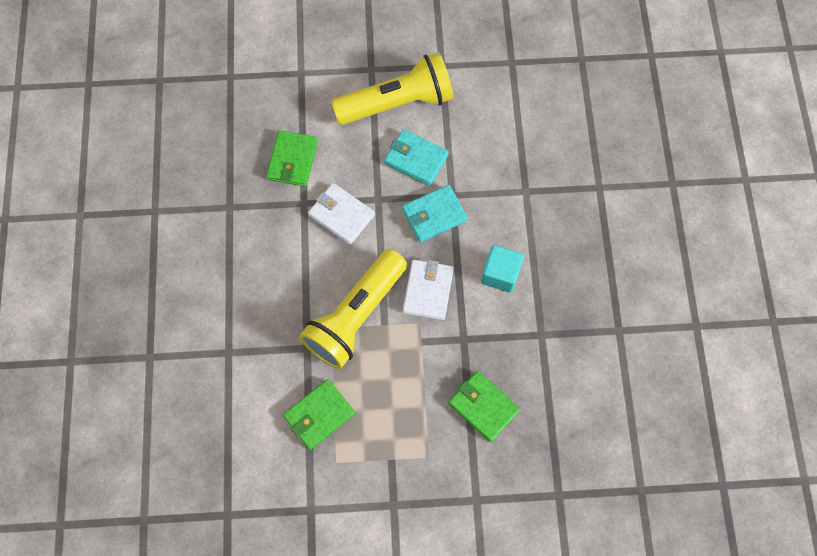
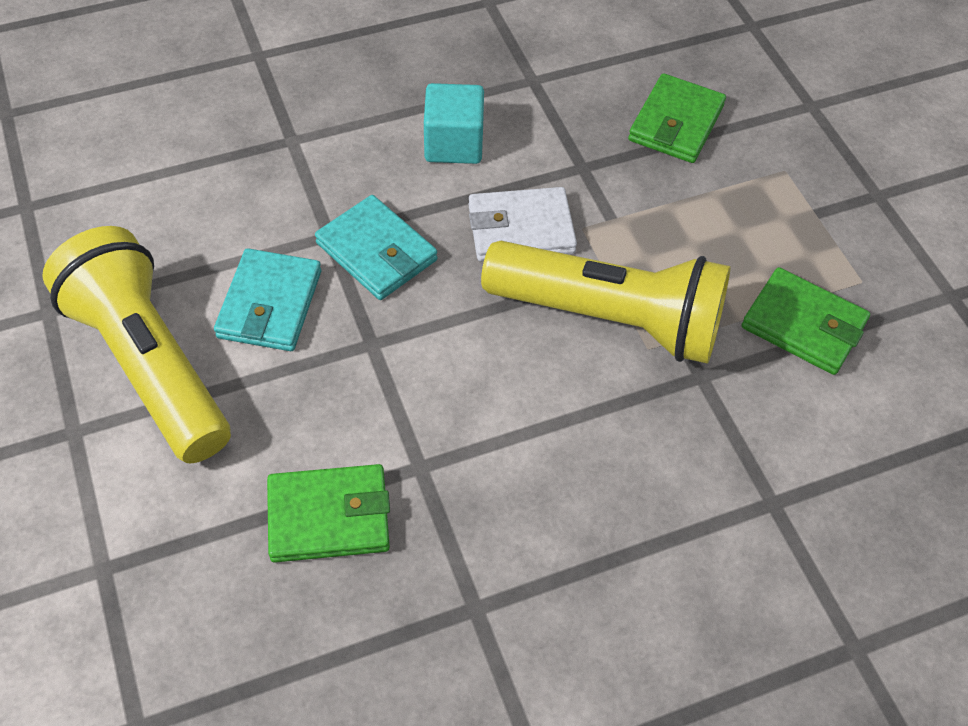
camera: 110 degrees left, 15 degrees down
white wallet [308,183,375,245] -> none

